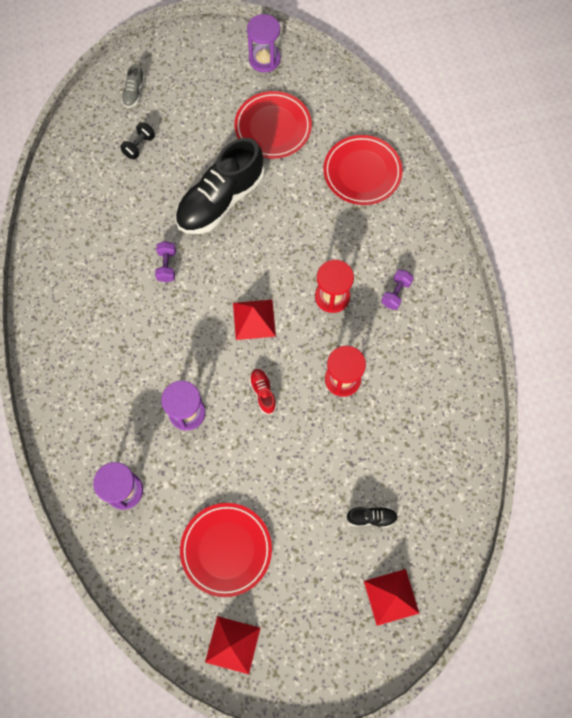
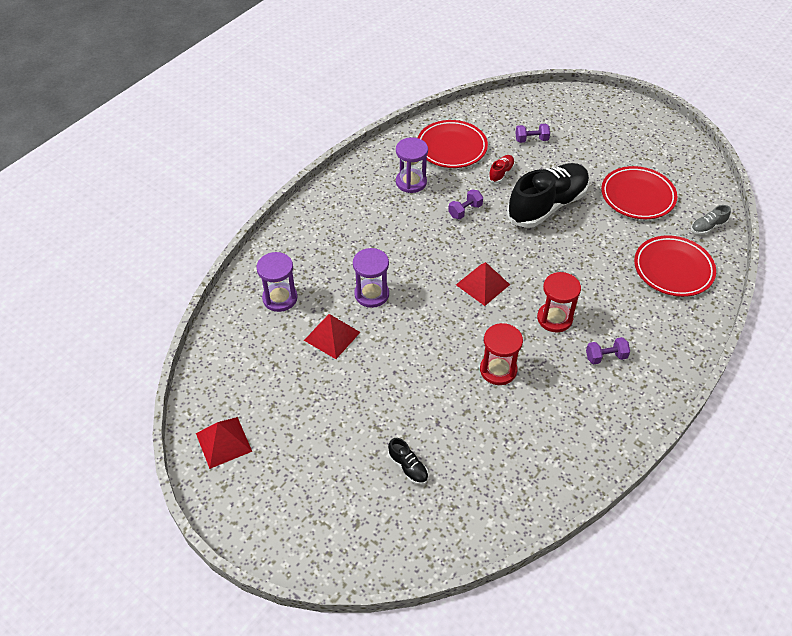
camera: 50 degrees right, 20 degrees down
black dumbbell [120,122,155,159] -> purple dumbbell [515,124,550,143]
grey shoe [121,64,145,108] -> grey shoe moved to [691,205,731,235]
black shoe [175,138,265,234] -> black shoe turned 135 degrees clockwise [507,163,589,228]
red plate [180,503,272,597] -> red plate moved to [417,120,488,168]
purple hourglass [247,14,281,72] -> purple hourglass moved to [396,137,428,193]
red shoe [249,369,277,414] -> red shoe moved to [488,155,515,183]
red pyramid [364,569,420,626] -> red pyramid moved to [304,314,360,359]

